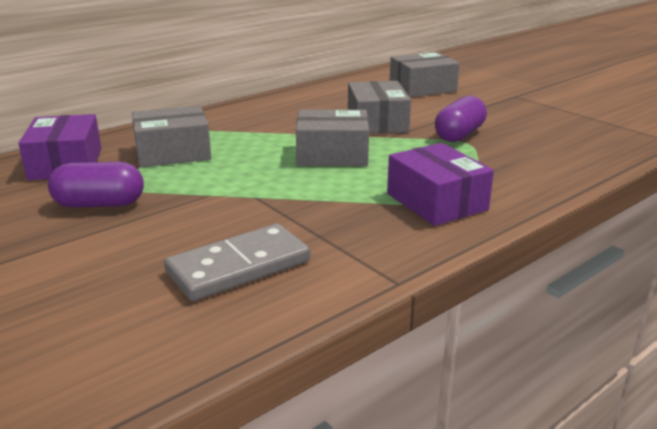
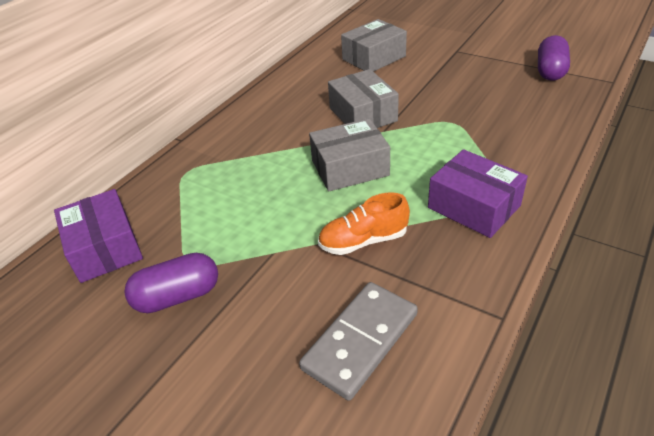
camera: 15 degrees left, 15 degrees up
grey box [132,105,211,167] -> none
purple capsule [435,96,487,142] -> purple capsule moved to [538,35,570,81]
none -> orange shoe [318,192,410,255]

